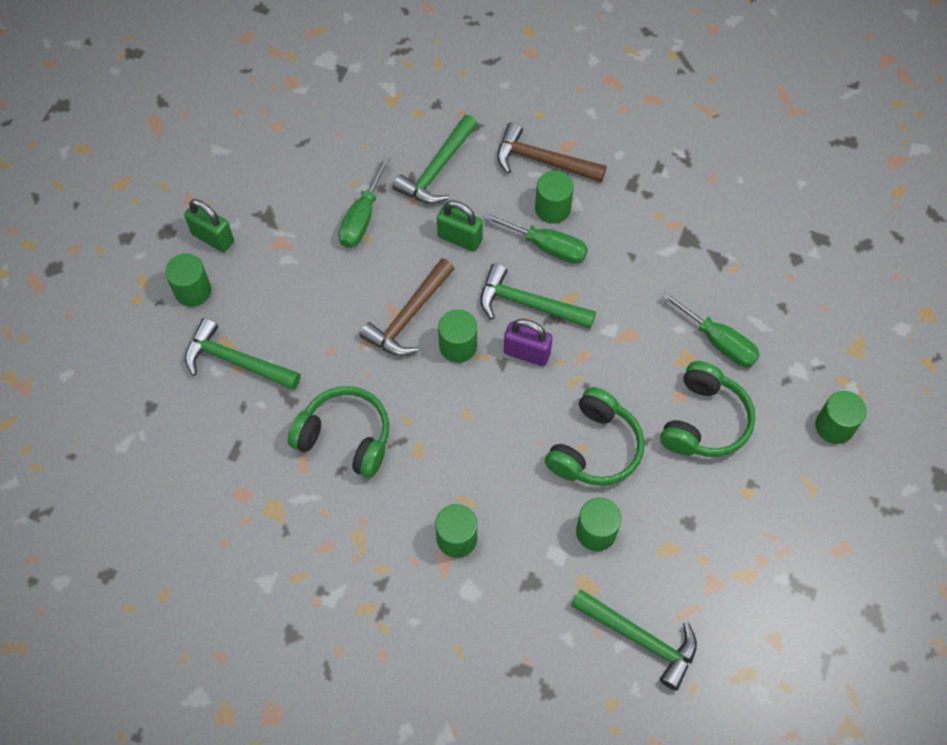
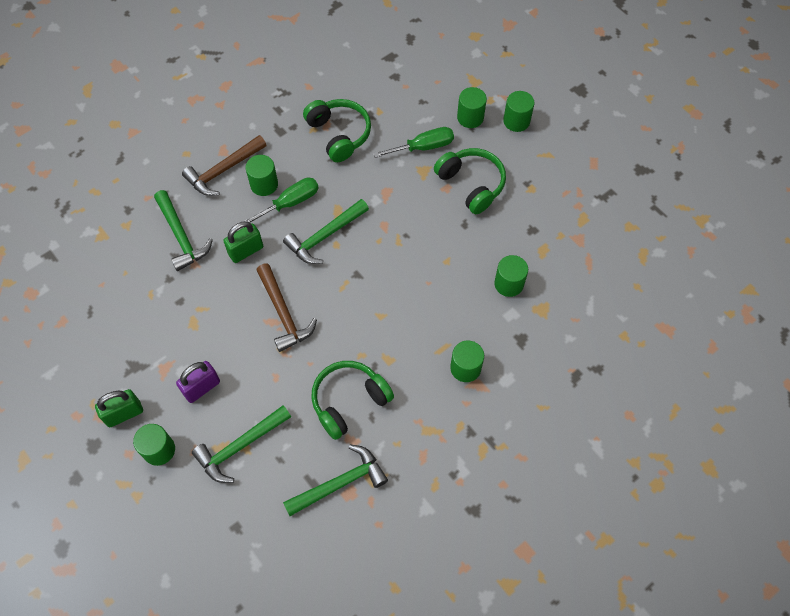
camera: 60 degrees left, 0 degrees up
green screwdriver [338,157,390,248] -> none
green cylinder [438,310,477,363] -> green cylinder moved to [457,87,487,128]
purple padlock [504,319,553,366] -> purple padlock moved to [176,361,220,403]
green headphones [545,387,644,486] -> green headphones moved to [303,99,371,162]
green hammer [571,589,697,691] -> green hammer moved to [283,445,388,516]

